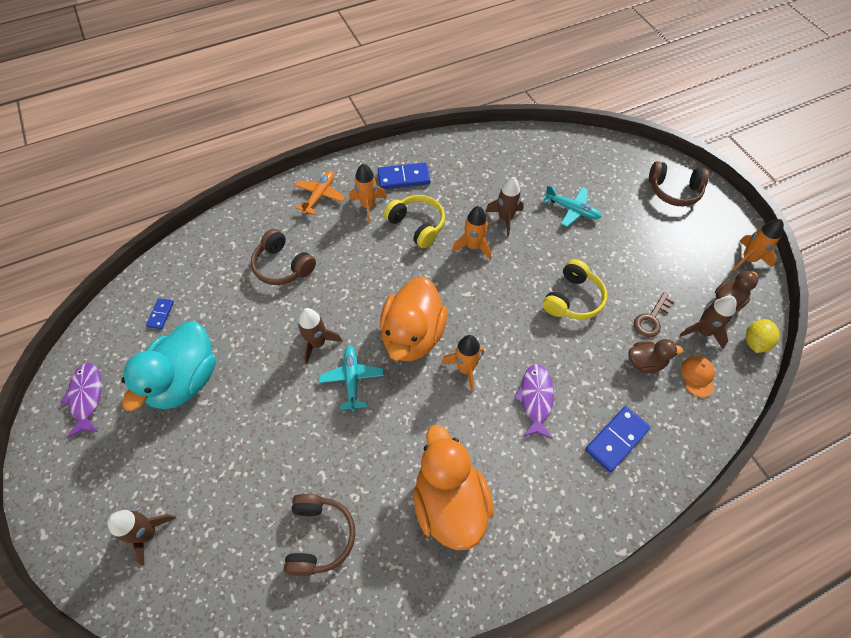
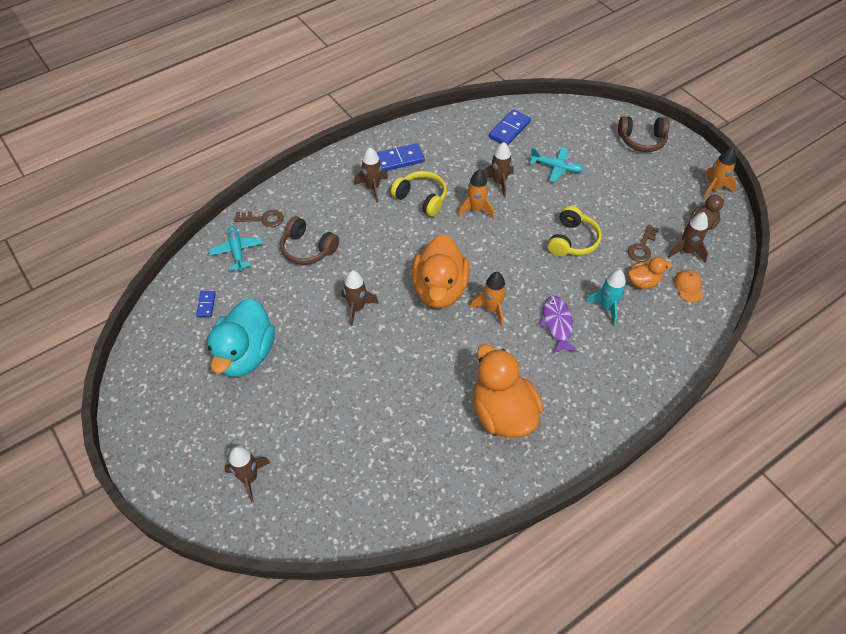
camera: 10 degrees left, 5 degrees down
purple fish [60,363,102,438] -> none
brown headphones [284,494,355,576] -> none
orange plane [294,171,345,215] -> none
turquoise plane [319,345,384,412] -> turquoise plane moved to [209,226,263,271]
orange rocket [349,163,387,223] -> brown rocket [354,147,388,202]
blue domino [585,406,651,472] -> blue domino moved to [489,109,531,145]
brown duck [628,339,683,373] -> orange duck [628,257,672,289]
yellow lemon [745,319,780,353] -> none
none -> brown key [234,210,284,227]
none -> turquoise rocket [585,269,626,326]

